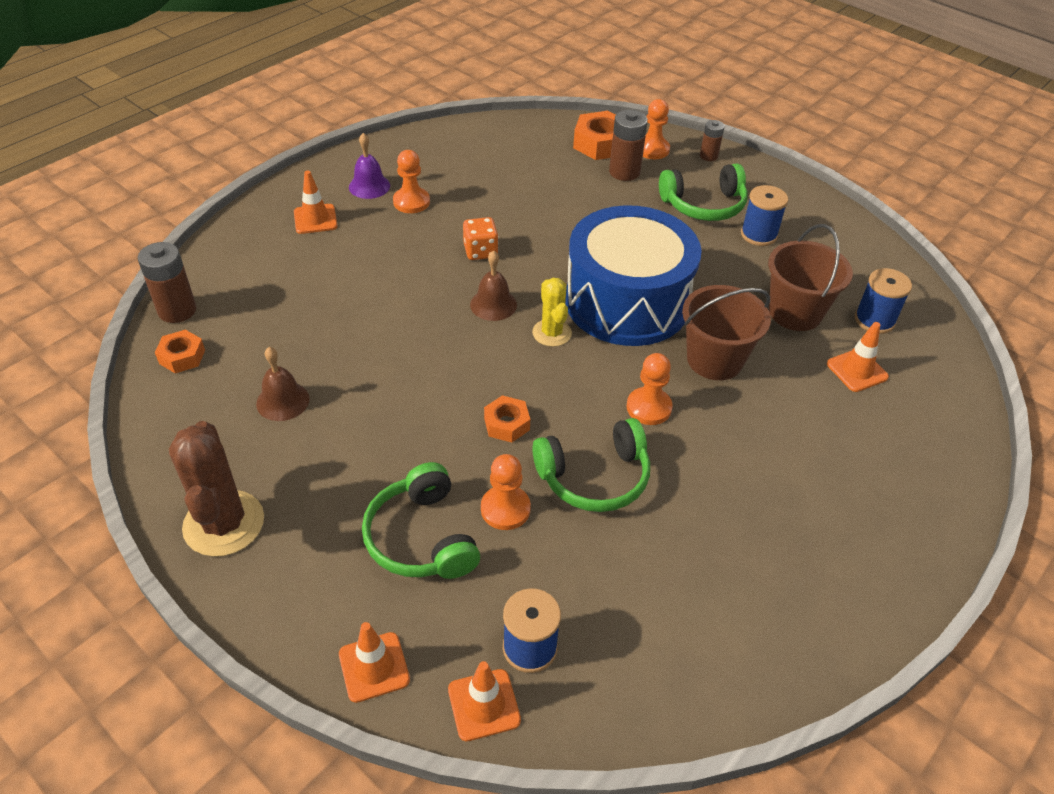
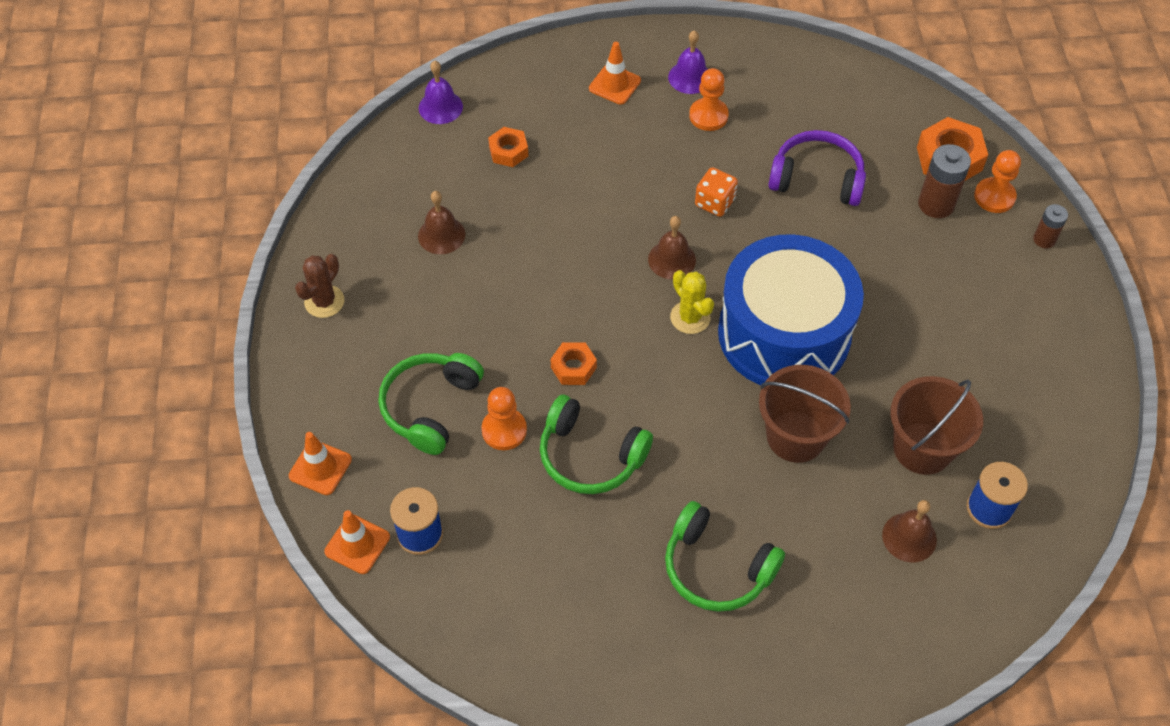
camera: 45 degrees right, 10 degrees up
brown battery [138,242,196,323] -> purple bell [419,61,463,124]
orange nut [155,330,205,373] -> orange nut moved to [488,127,528,167]
brown cactus [169,421,264,557] -> brown cactus [295,254,344,318], size x0.60
yellow cactus [532,278,572,347] -> yellow cactus turned 60 degrees counterclockwise [670,270,714,334]
orange pawn [627,353,673,425] -> none
green headphones [659,163,748,221] -> green headphones moved to [665,501,785,612]
blue spool [741,185,788,246] -> none
orange traffic cone [827,322,889,392] -> brown bell [882,500,937,563]
none -> purple headphones [768,130,866,206]

